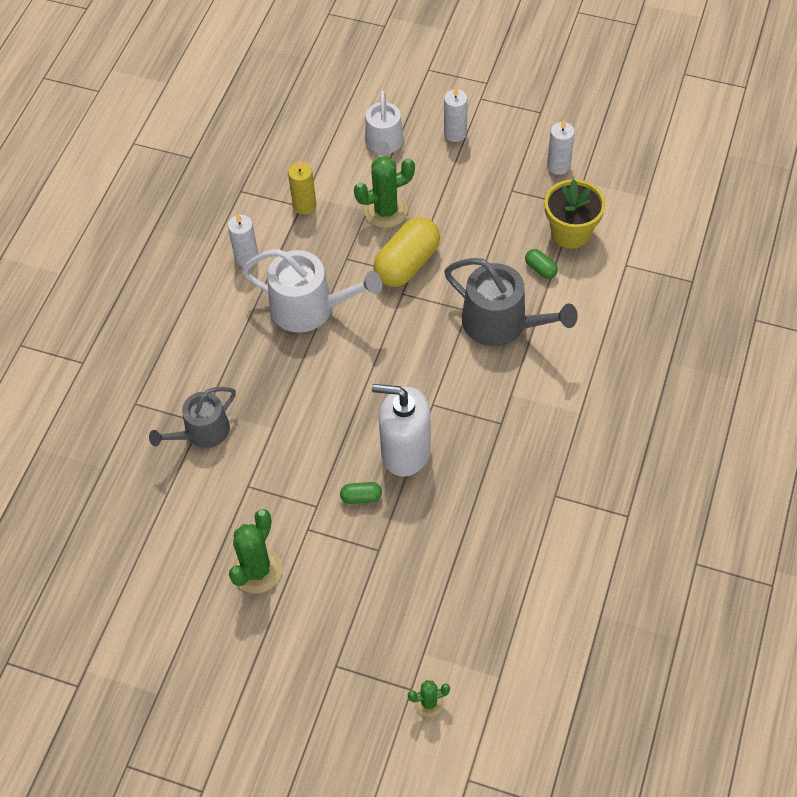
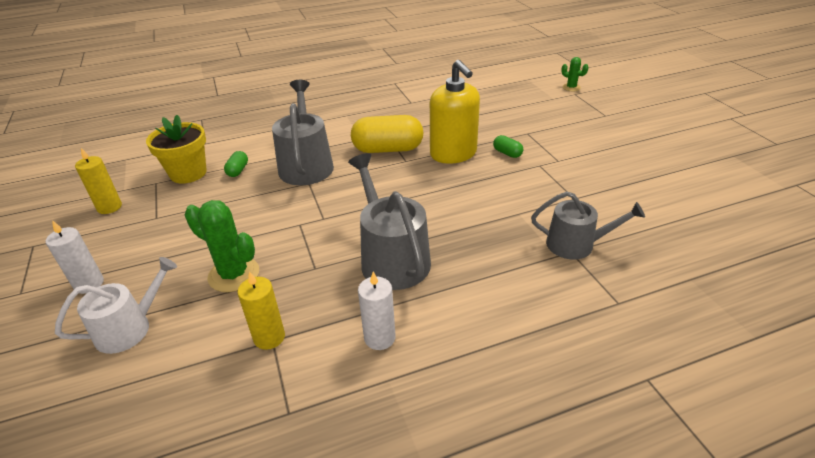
camera: 130 degrees left, 20 degrees down
green cactus [229,509,282,593] -> none
white watering can [242,249,382,333] -> grey watering can [348,153,431,290]
white soap dispenser [372,384,431,477] -> yellow soap dispenser [430,60,480,164]
yellow capsule [373,217,440,287] -> yellow capsule moved to [351,115,423,153]
white candle [547,120,575,175] -> yellow candle [75,148,122,214]

